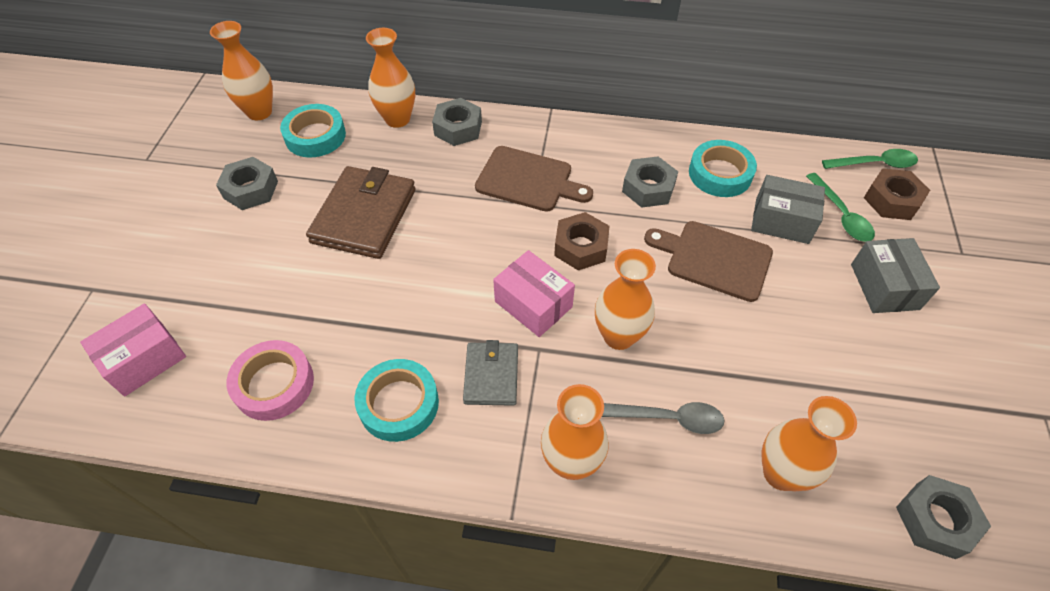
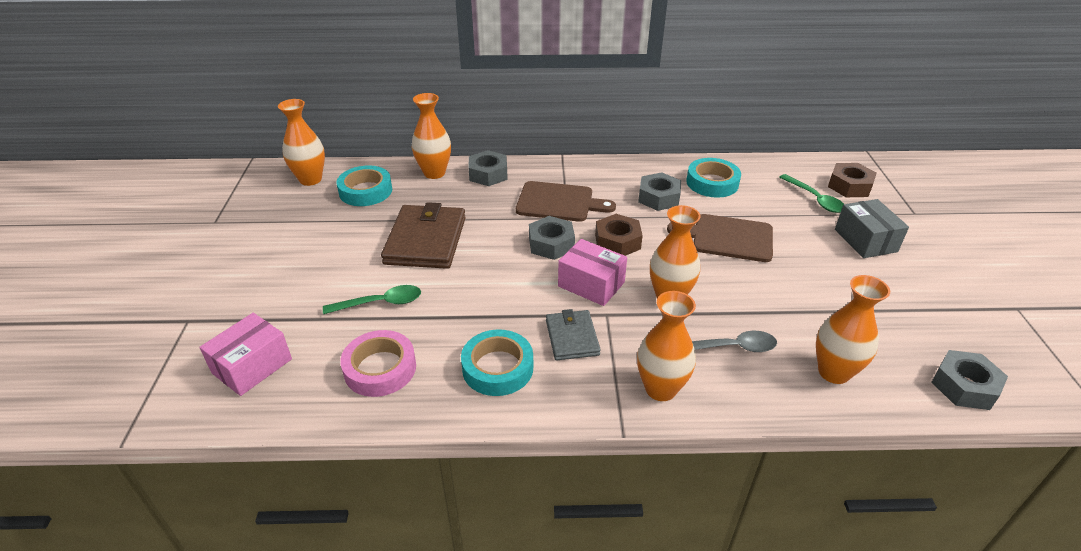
camera: 10 degrees left, 15 degrees down
grey nut [216,157,278,210] -> grey nut moved to [529,216,575,260]
grey box [751,175,825,244] -> none
green spoon [822,149,918,169] -> green spoon moved to [323,285,421,314]

